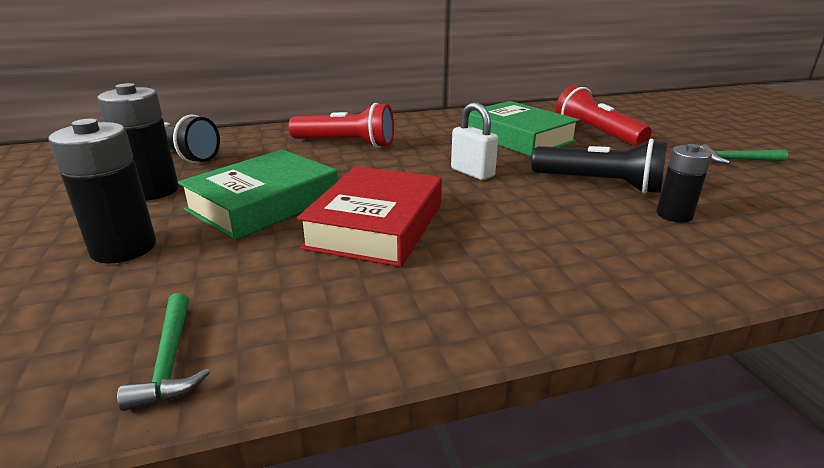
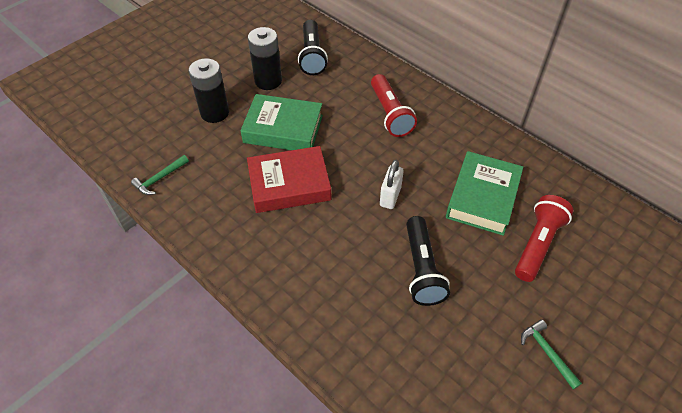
camera: 60 degrees right, 25 degrees up
black battery [656,144,712,223] -> none

